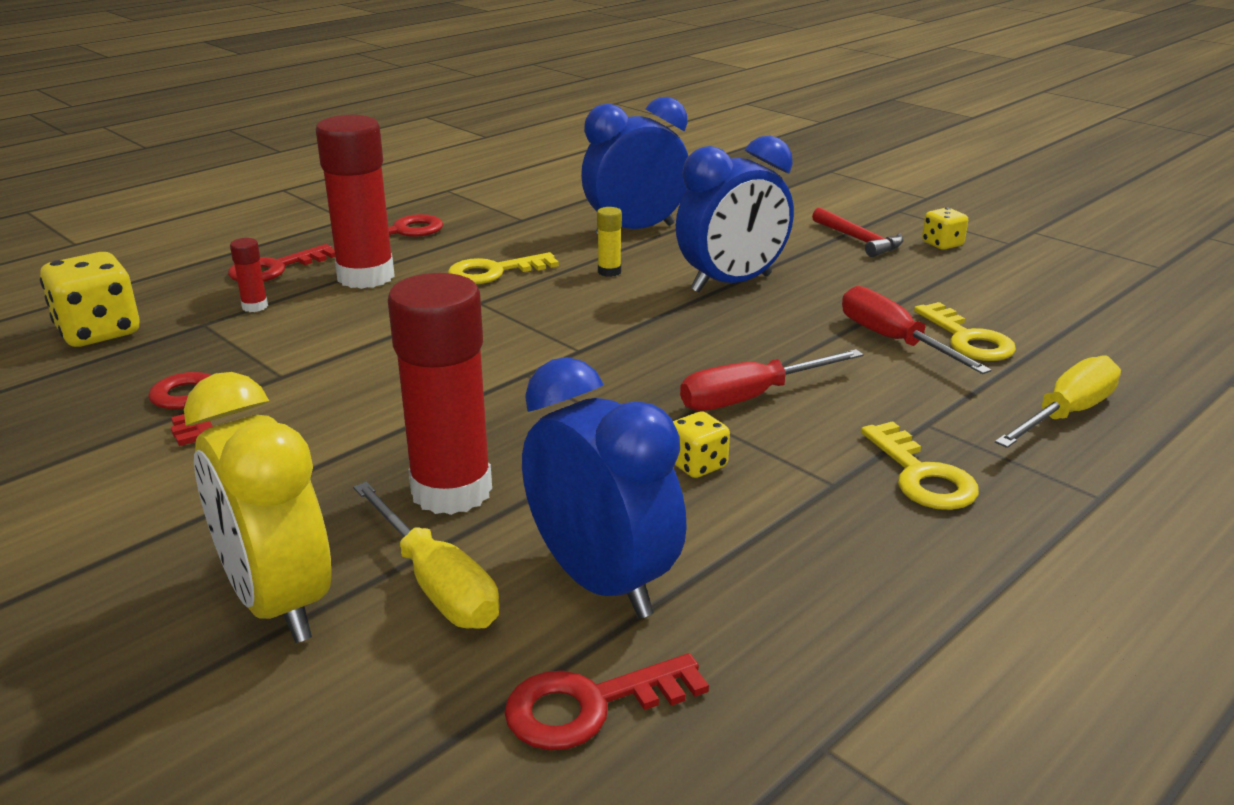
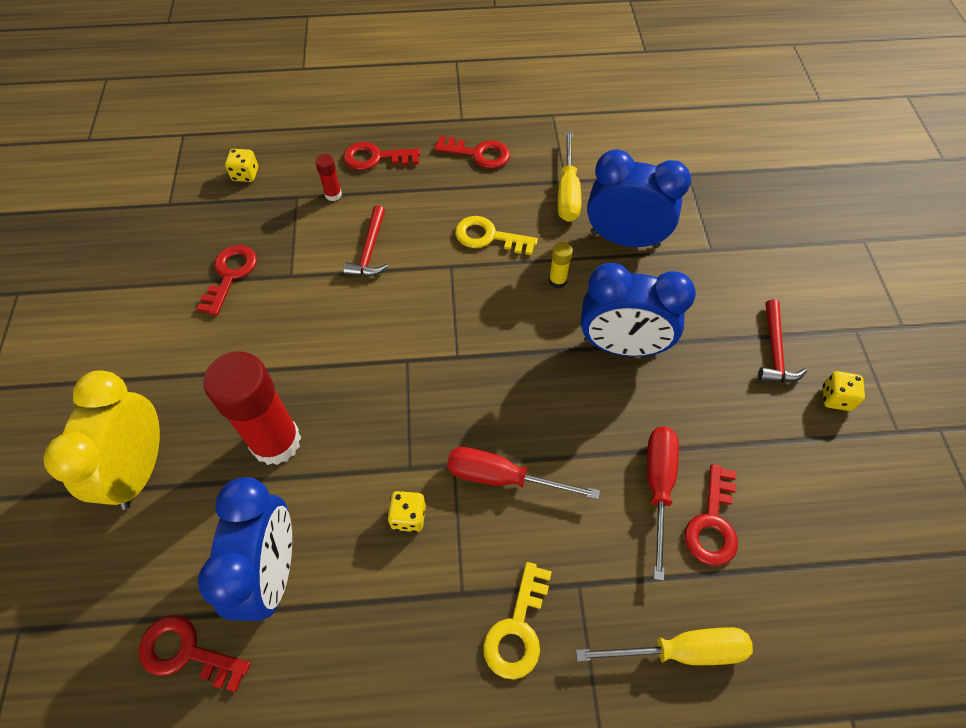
camera: 40 degrees right, 30 degrees up
yellow dice [40,252,140,347] -> yellow dice [225,149,258,182], size x0.54
red glue stick [316,115,395,289] -> none
yellow screwdriver [353,482,500,629] -> yellow screwdriver moved to [558,131,581,222]
yellow key [914,302,1016,361] -> red key [685,464,738,566]
none -> red hammer [343,205,388,276]

